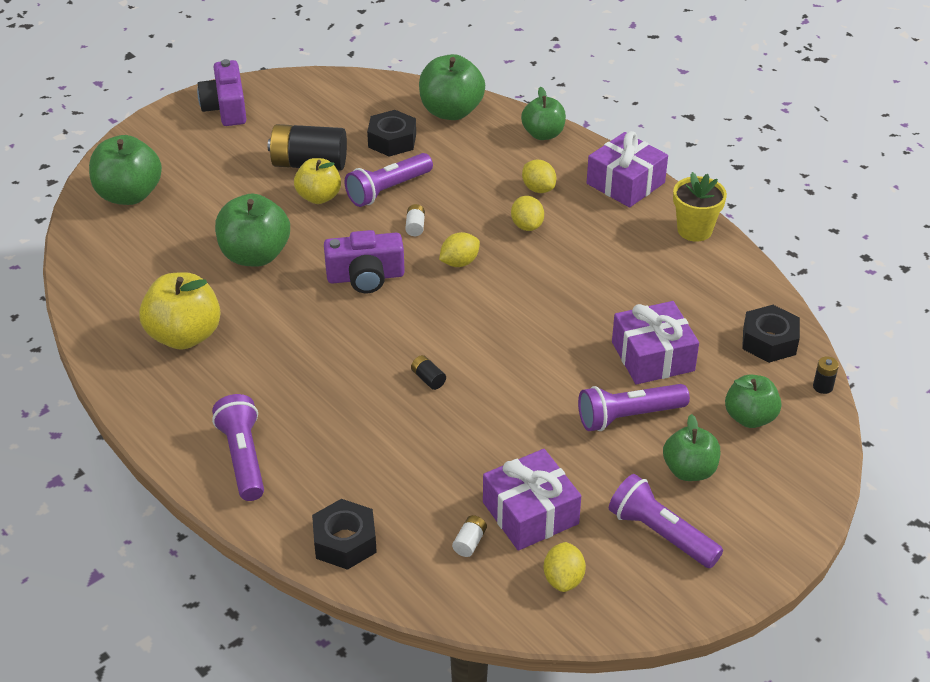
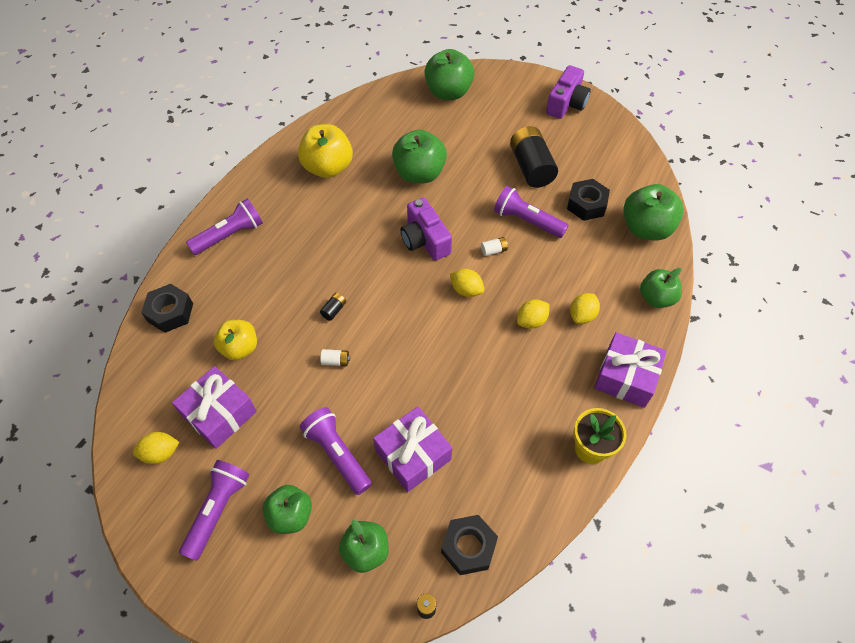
camera: 70 degrees right, 15 degrees up
purple camera [197,59,247,126] -> purple camera turned 150 degrees clockwise [546,65,591,119]
yellow apple [294,158,341,204] -> yellow apple moved to [214,320,257,360]
white battery [452,515,487,557] -> white battery moved to [320,349,350,366]

